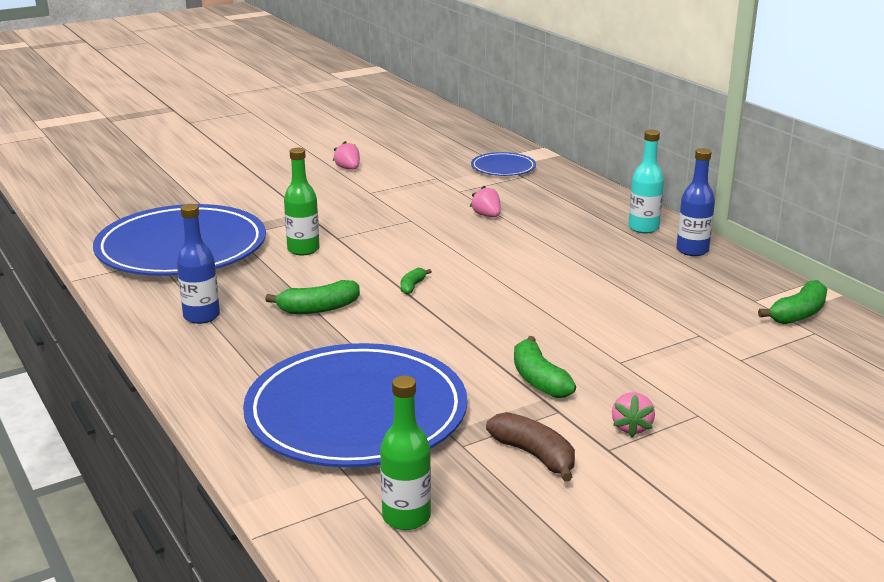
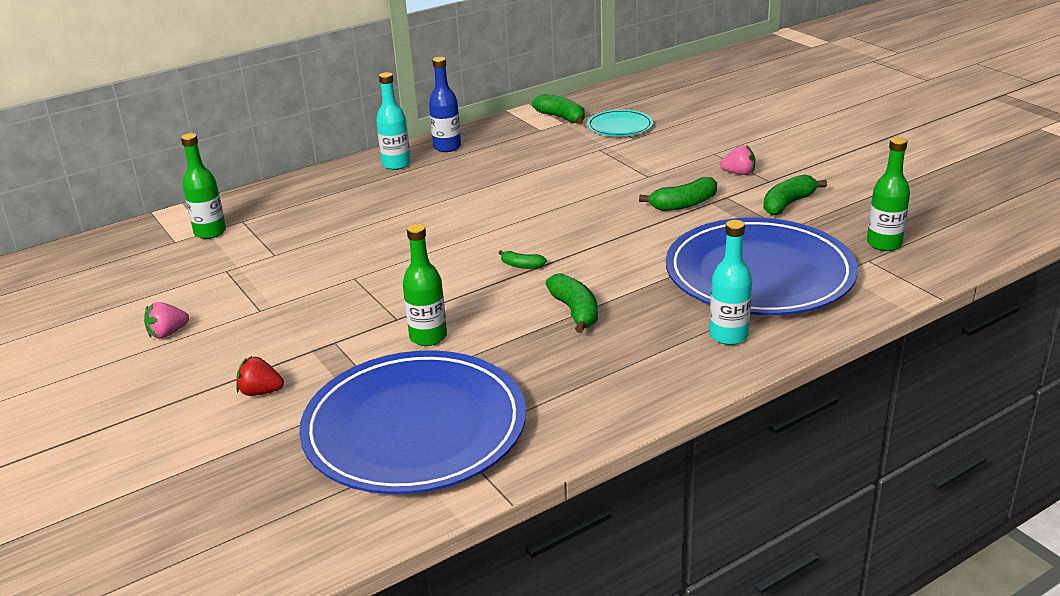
camera: 90 degrees left, 5 degrees up
blue bottle [177,204,220,324] -> none
pink strawberry [470,185,501,217] -> none
blue plate [471,152,536,176] -> green bottle [181,133,226,239]
brown banana [486,412,575,481] -> green banana [763,174,827,215]
none -> red strawberry [236,356,284,396]
none -> turquoise plate [587,109,653,137]
none -> turquoise bottle [709,220,752,345]

